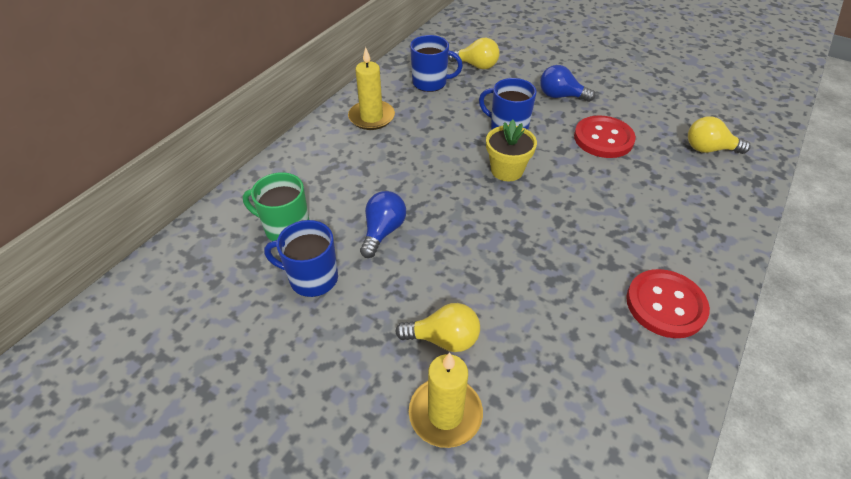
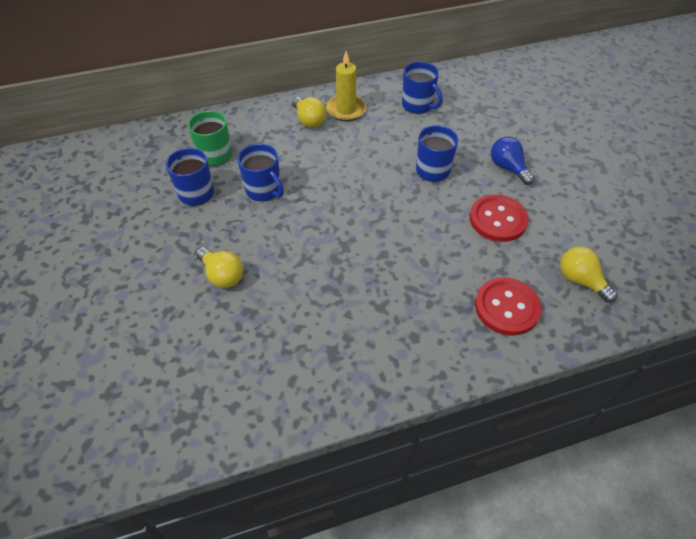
camera: 40 degrees right, 5 degrees up
blue light bulb [360,191,406,258] -> blue mug [237,144,284,202]
yellow candle [409,352,483,448] -> none
yellow light bulb [448,38,500,69] -> yellow light bulb moved to [292,97,327,128]
yellow flower pot [486,120,537,181] -> none
red button [626,269,710,338] -> red button moved to [475,277,542,336]

